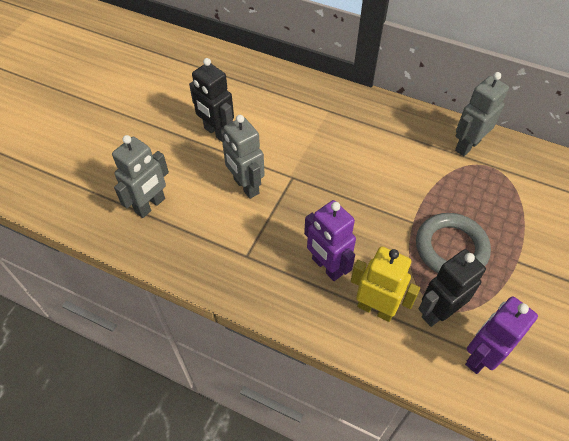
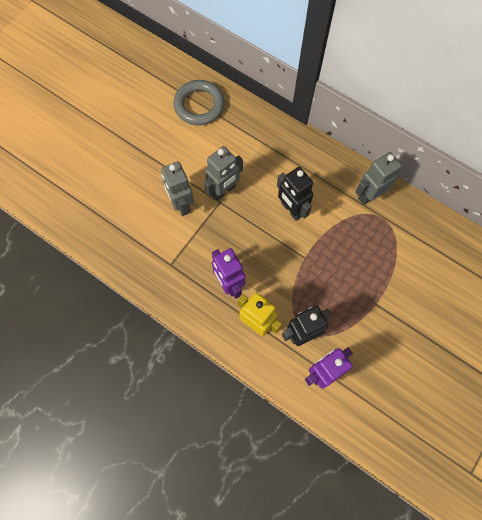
camera: 10 degrees right, 15 degrees up
grey robot [112,135,169,218] -> grey robot moved to [204,146,243,201]
black robot [189,58,234,142] -> black robot moved to [277,167,314,221]
grey ring [416,213,491,273] -> grey ring moved to [173,80,225,125]

